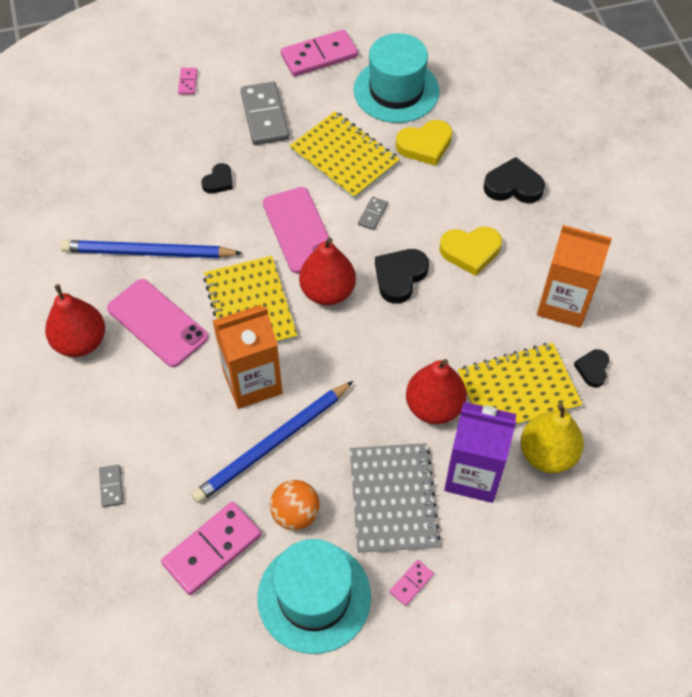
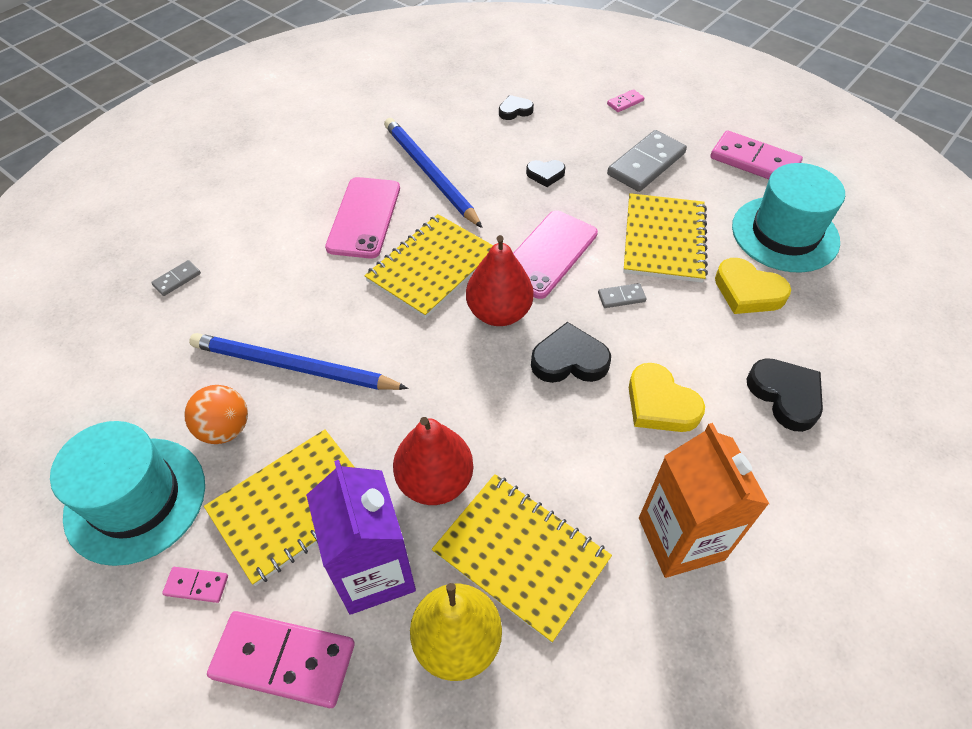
camera: 55 degrees right, 5 degrees down
red pear [45,284,105,357] -> none
pink domino [161,502,261,595] -> pink domino moved to [207,611,355,708]
orange carton [213,305,283,409] -> none
grey notebook [350,443,440,553] -> yellow notebook [204,429,355,586]
black heart [574,349,609,388] -> black heart moved to [499,95,534,120]

